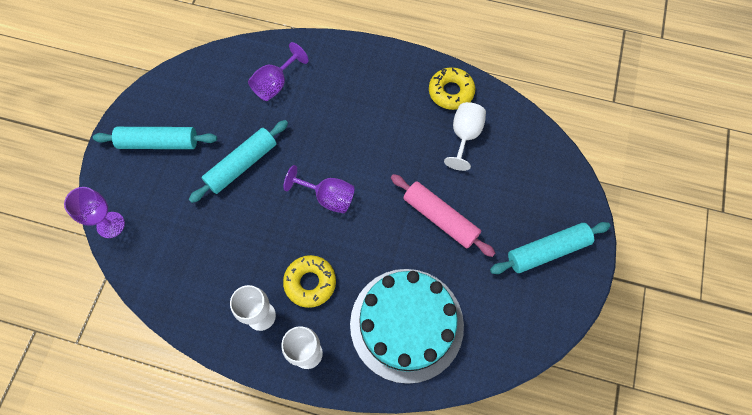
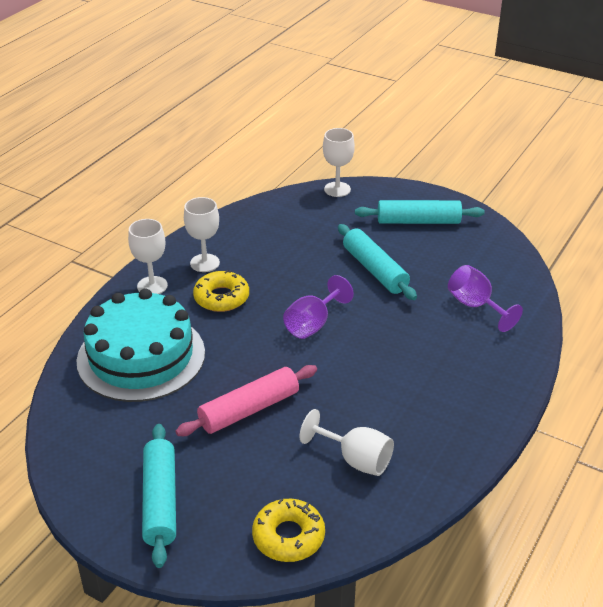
camera: 105 degrees right, 30 degrees down
purple goblet [64,187,125,238] -> white goblet [323,128,355,197]
turquoise rolling pin [93,127,217,149] -> turquoise rolling pin turned 75 degrees clockwise [355,200,485,224]
yellow donut [429,67,475,110] -> yellow donut moved to [252,498,325,562]

